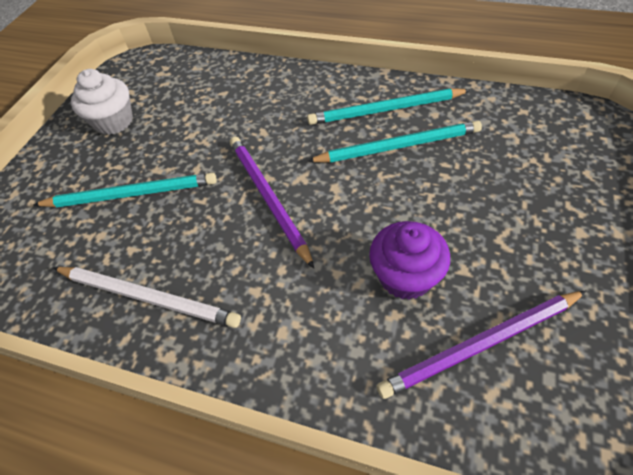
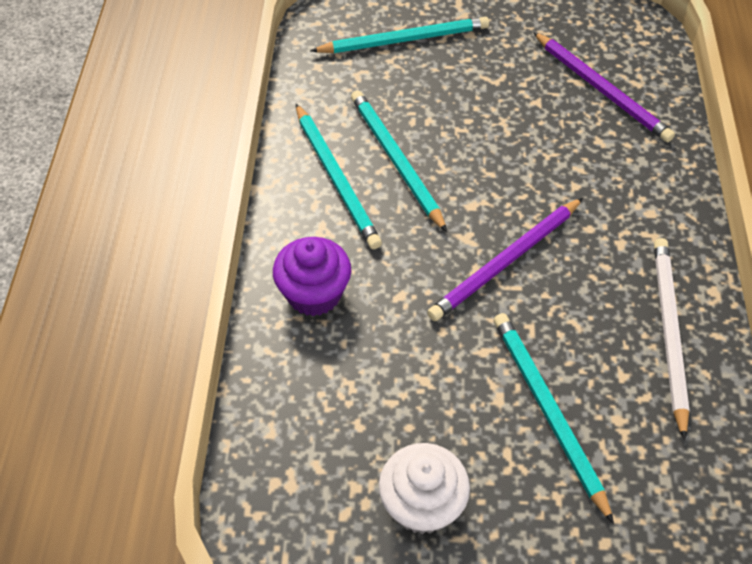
camera: 110 degrees left, 0 degrees up
purple cupcake [369,221,450,300] -> purple cupcake moved to [273,237,351,316]
none -> turquoise pencil [310,16,489,53]

